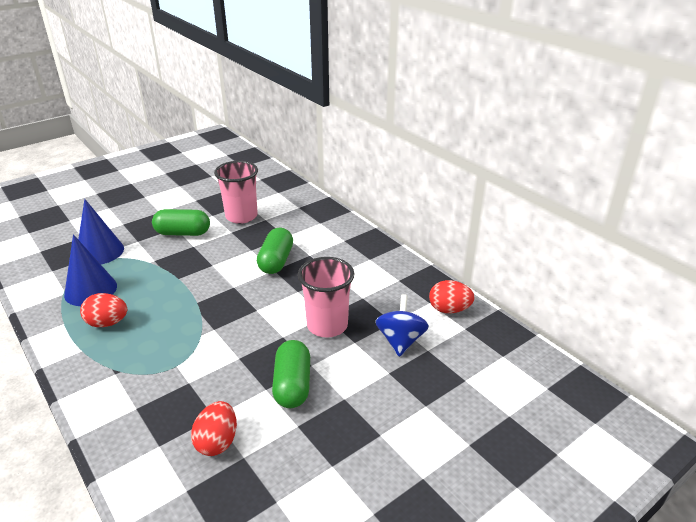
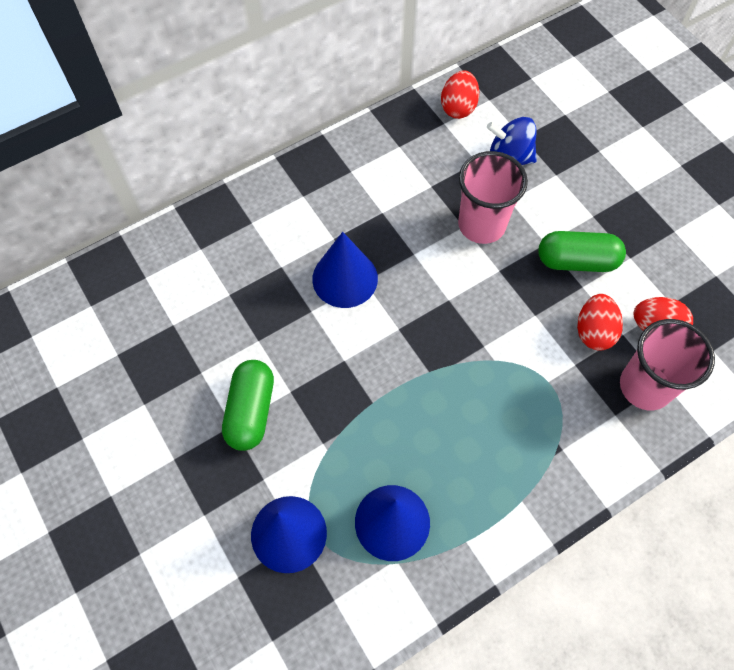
camera: 85 degrees left, 30 degrees up
red egg [80,293,127,327] -> red egg moved to [577,294,623,351]
pink cup [214,161,258,224] -> pink cup moved to [620,319,715,410]
green capsule [257,228,293,274] -> blue cone [312,232,378,308]

